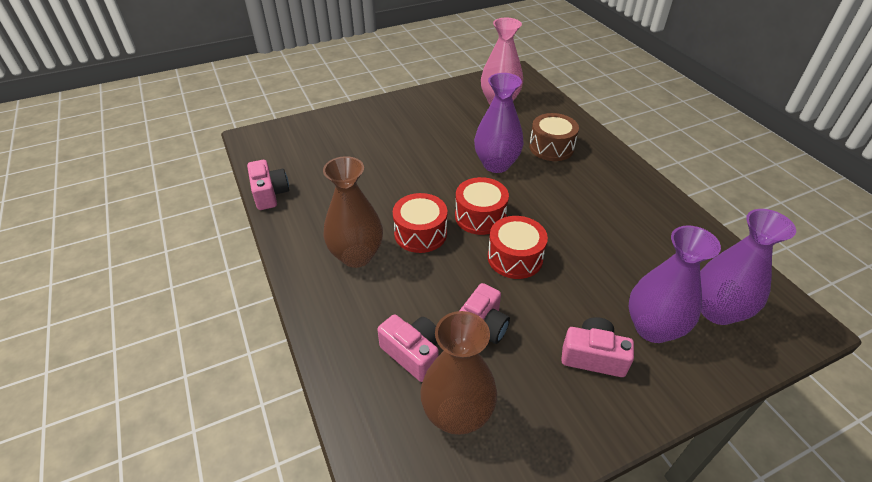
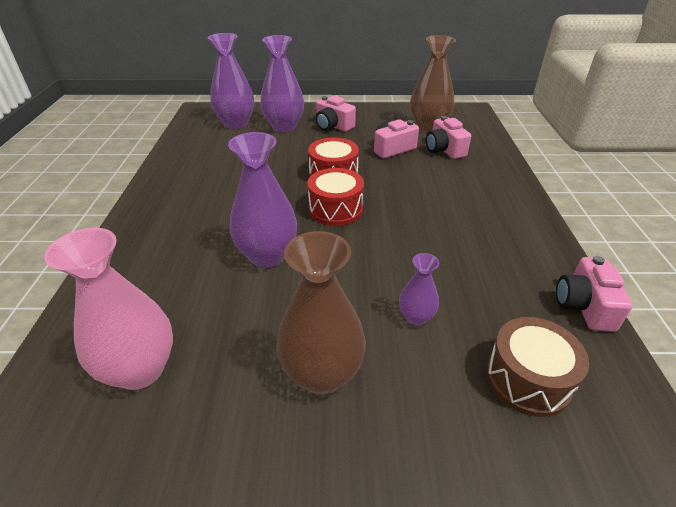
camera: 155 degrees left, 5 degrees down
brown vase [323,156,383,268] -> brown vase moved to [276,231,366,394]
red drum [393,193,447,253] -> none
brown drum [529,113,579,161] -> brown drum moved to [486,317,589,417]
none -> purple vase [399,253,439,325]

